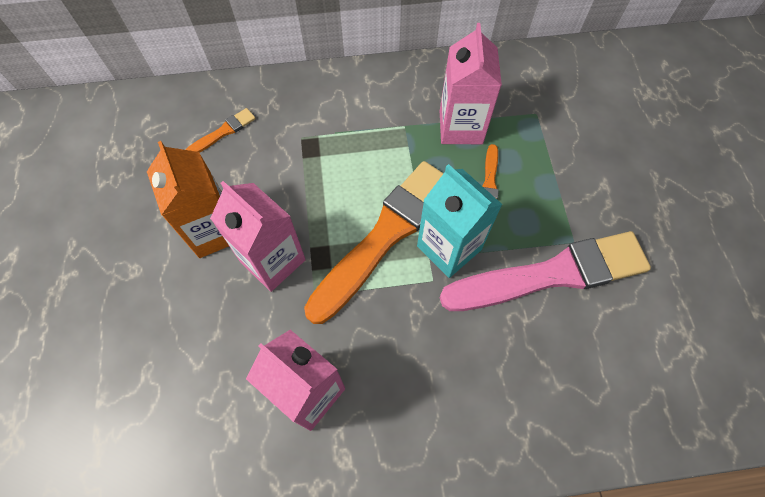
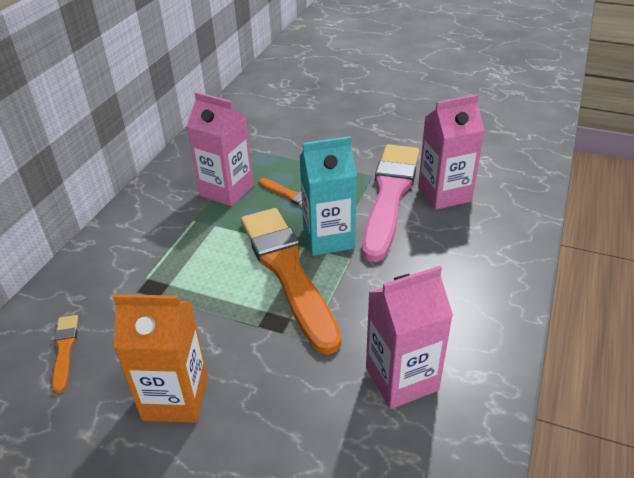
camera: 60 degrees left, 25 degrees down
pink carton [210,181,306,292] -> pink carton moved to [418,94,485,210]

